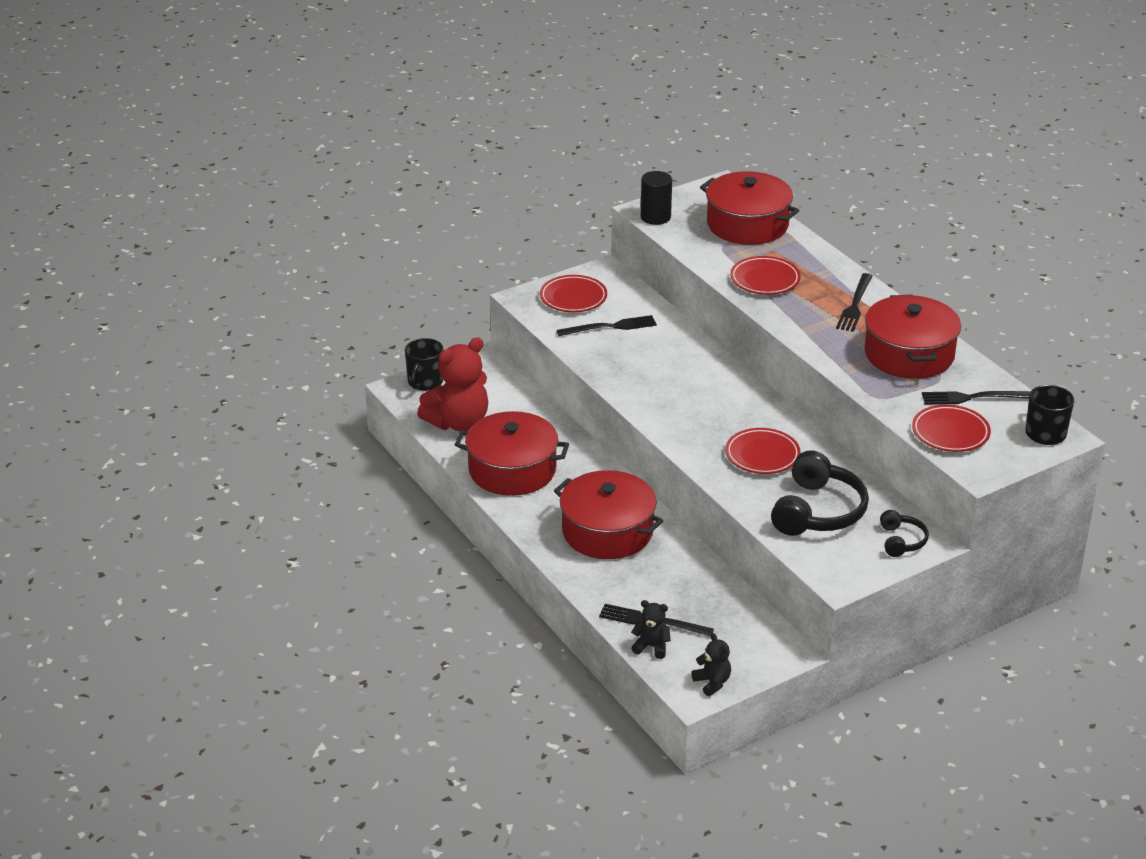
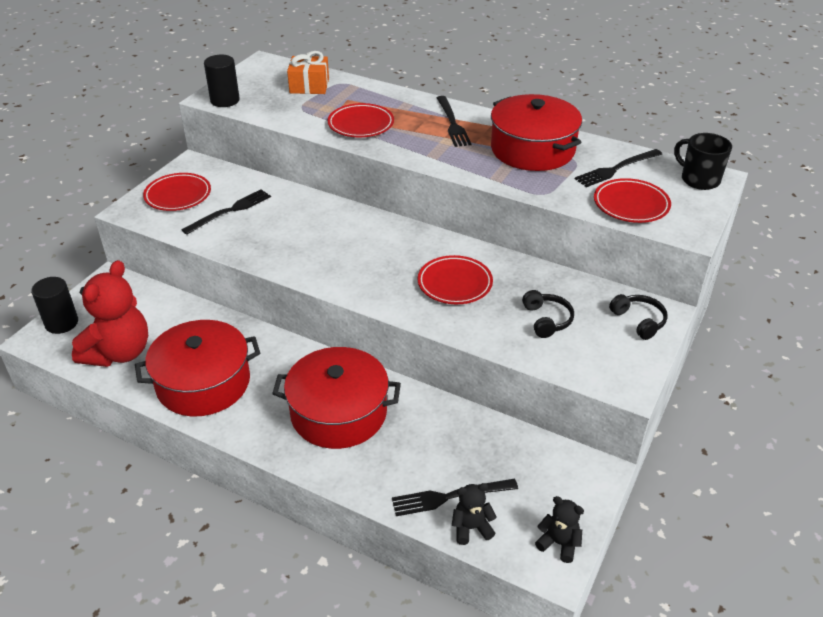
camera: 30 degrees left, 5 degrees up
black mug [405,338,443,391] -> black cylinder [31,277,78,334]
red pot [700,171,799,245] -> orange gift [287,51,329,94]
black headphones [771,450,869,536] -> black headphones [522,290,574,338], size x0.52

